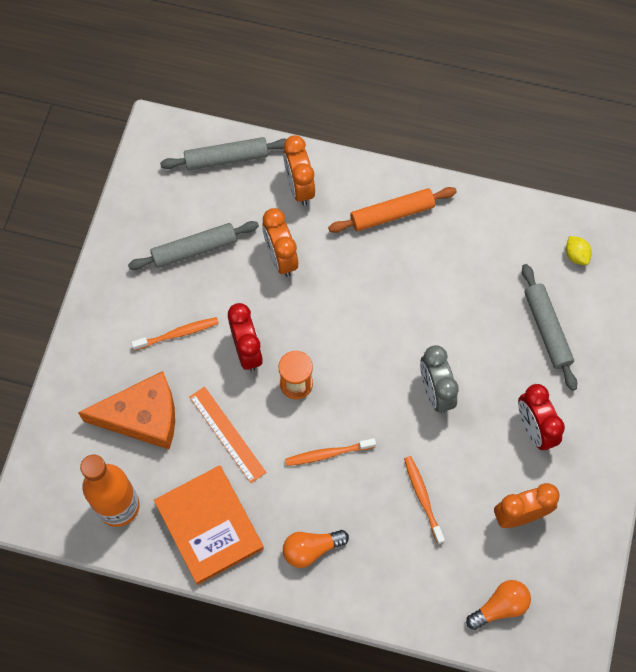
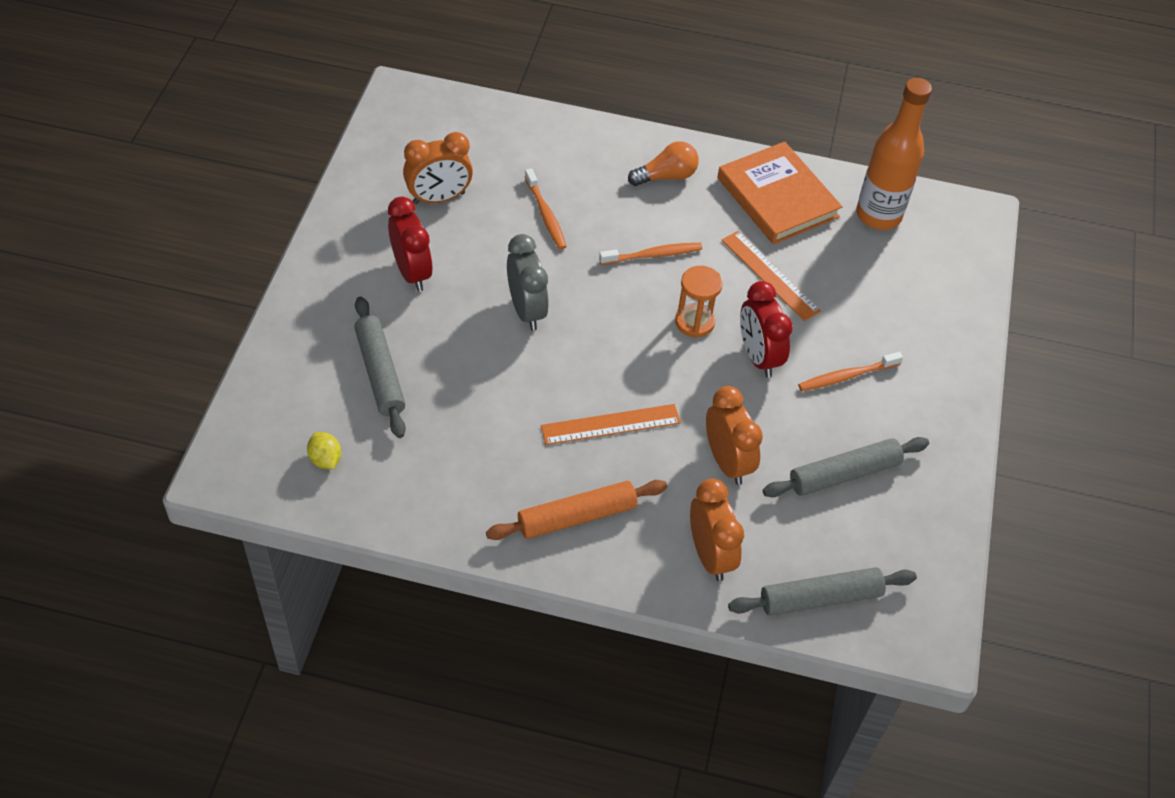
camera: 175 degrees right, 15 degrees down
orange cheese [78,371,175,449] -> none
orange light bulb [466,580,531,630] -> none
none -> orange ruler [541,404,681,445]

